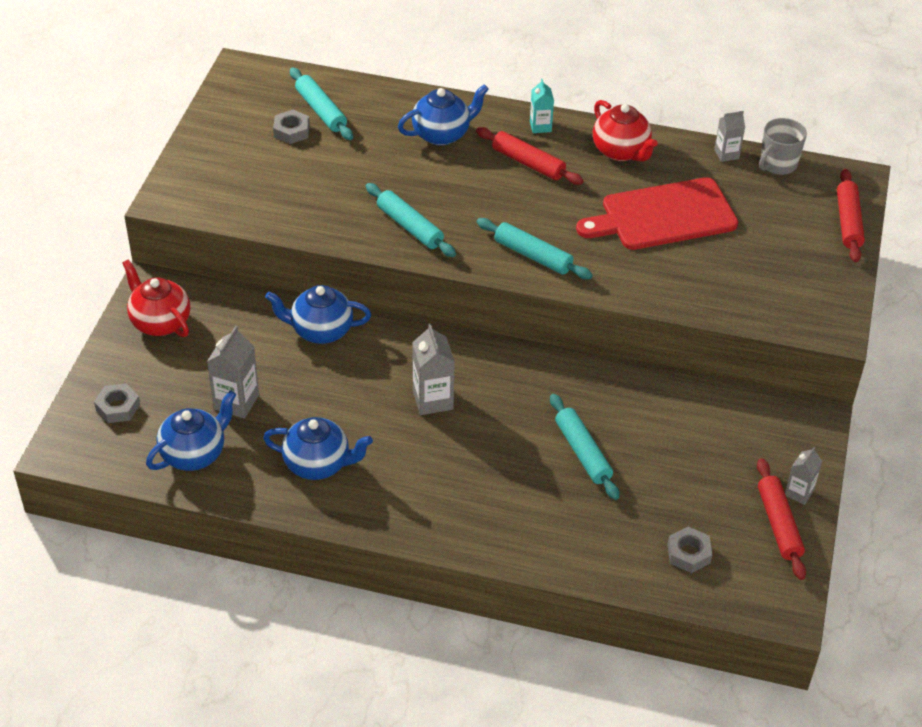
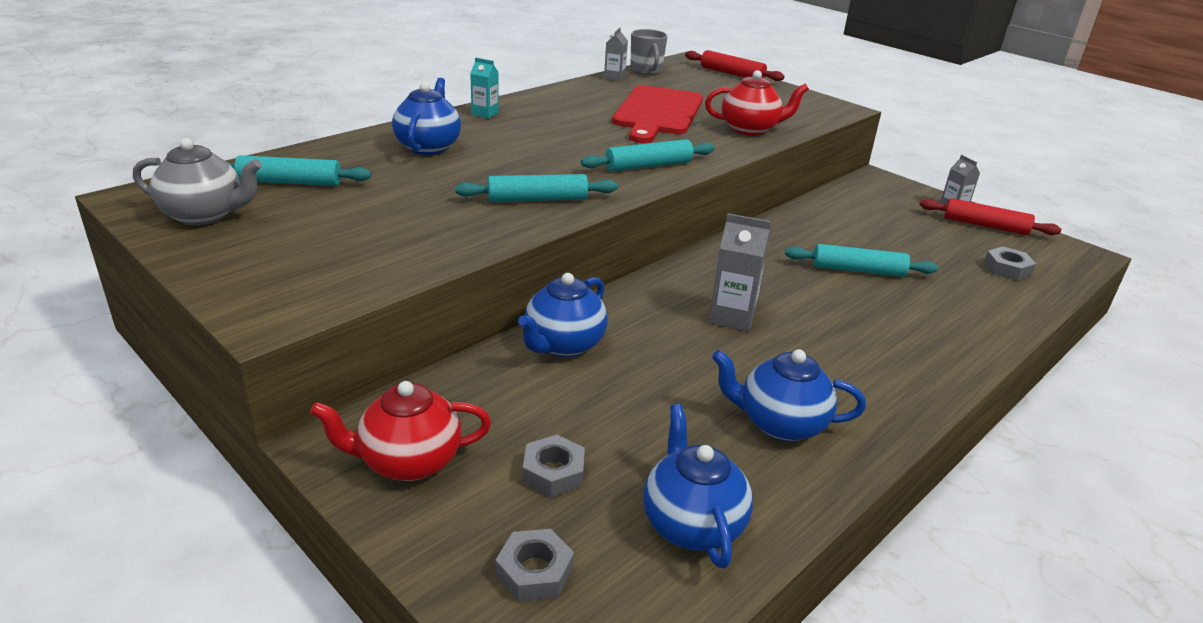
camera: 60 degrees left, 15 degrees down
grey carton [207,326,259,419] -> none
blue teapot [263,417,373,480] -> blue teapot turned 120 degrees counterclockwise [712,349,866,442]
grey nut [273,110,310,144] -> grey nut moved to [523,435,585,497]
red rolling pin [476,127,584,185] -> none
red teapot [593,100,658,162] -> red teapot moved to [705,70,809,136]
none -> grey teapot [133,138,262,225]

